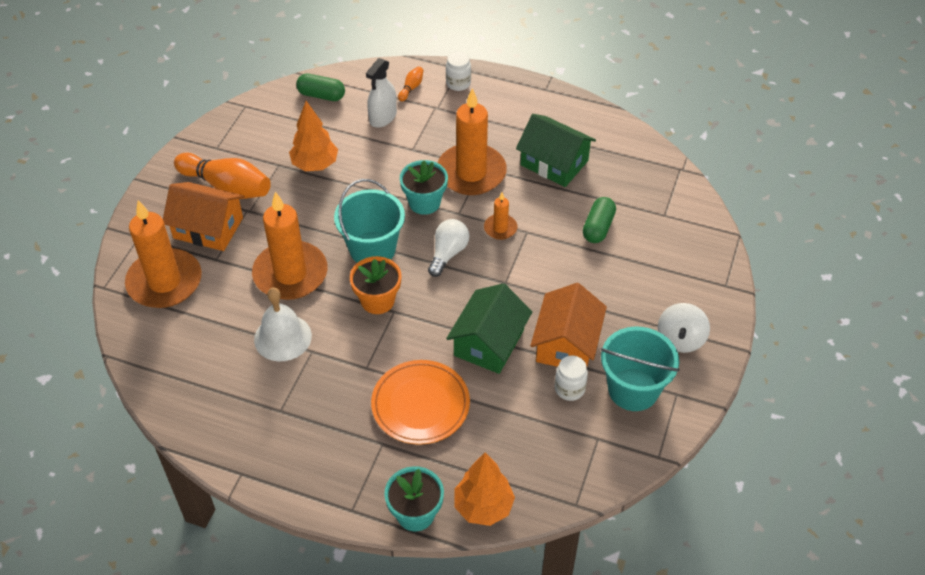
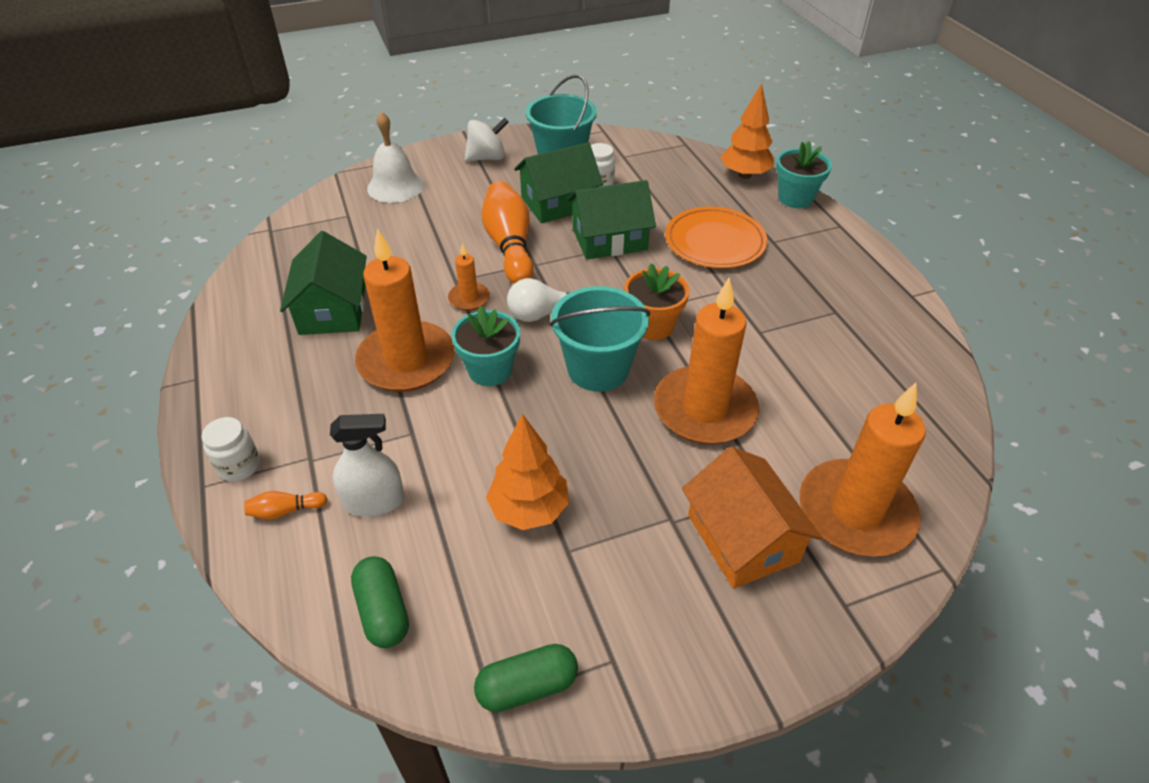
camera: 130 degrees left, 5 degrees down
orange bowling pin [174,153,271,199] -> orange bowling pin moved to [482,181,534,284]
white bell [254,287,312,362] -> white bell moved to [367,111,424,203]
orange house [530,283,607,367] -> green house [514,142,603,223]
green capsule [583,197,616,243] -> green capsule moved to [474,644,578,712]

